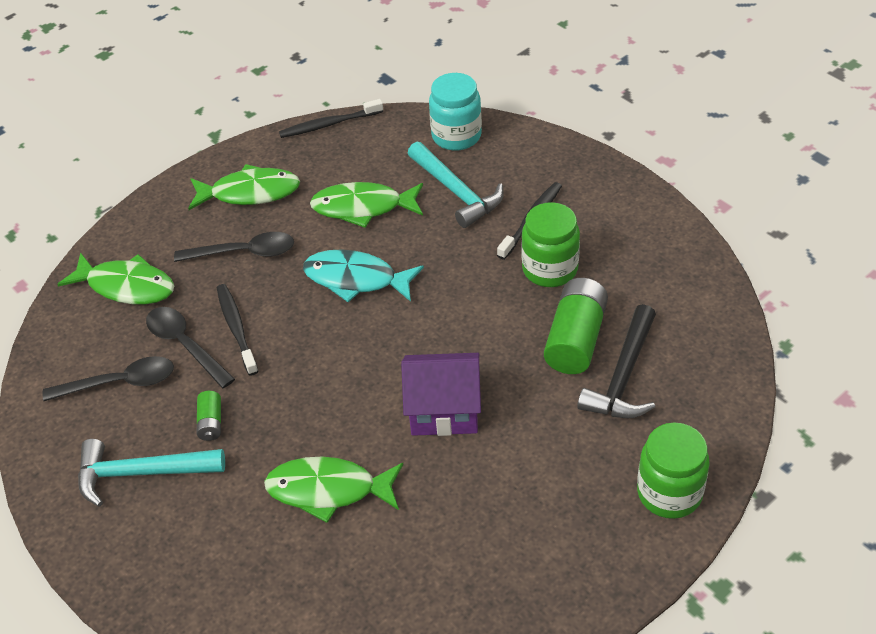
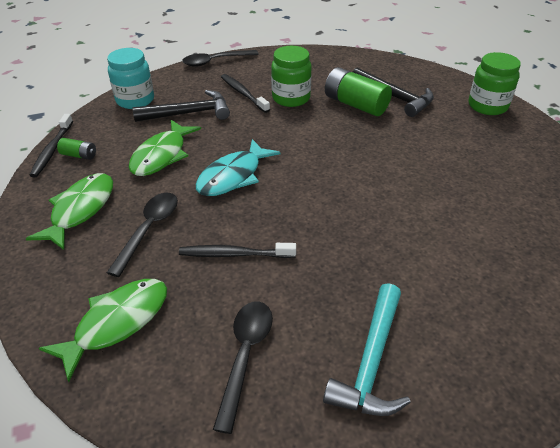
camera: 70 degrees left, 5 degrees down
black spoon [146,307,235,388] -> black spoon moved to [182,50,259,67]
green battery [197,391,221,441] -> green battery moved to [57,138,96,160]
green fish [264,457,403,523] -> none
purple house [401,353,481,436] -> none
turquoise hammer [407,142,504,228] -> black hammer [132,90,230,122]

